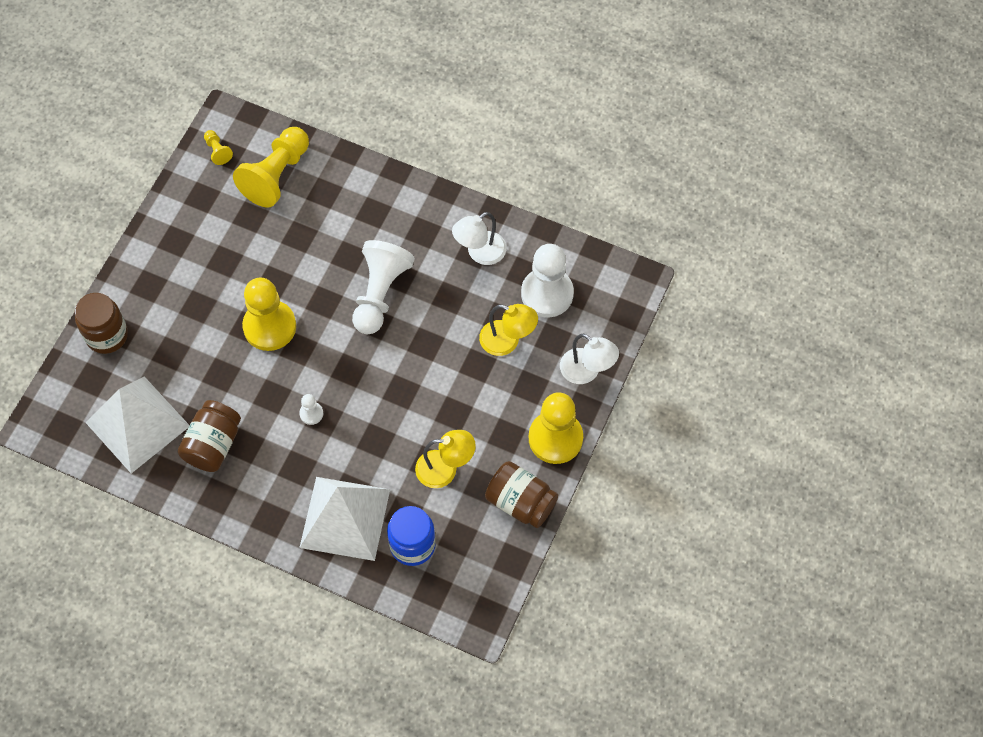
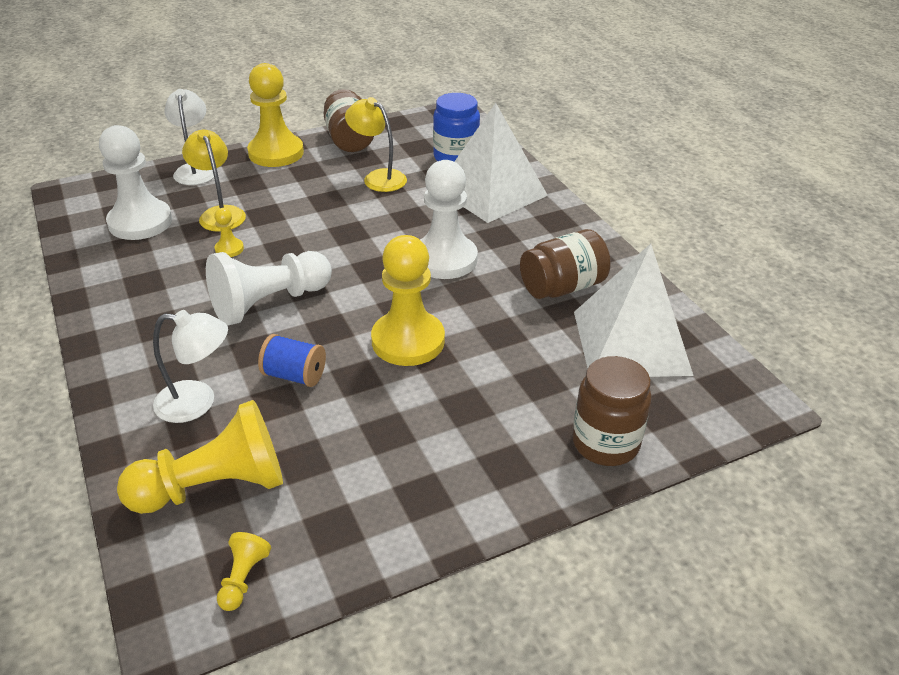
camera: 140 degrees left, 25 degrees down
white pawn [299,394,323,425] -> white pawn [420,160,478,279], size x2.29
white lamp [452,212,507,265] -> white lamp moved to [153,310,228,423]
none -> yellow pawn [214,208,244,257]
none -> blue spool [258,334,326,387]

